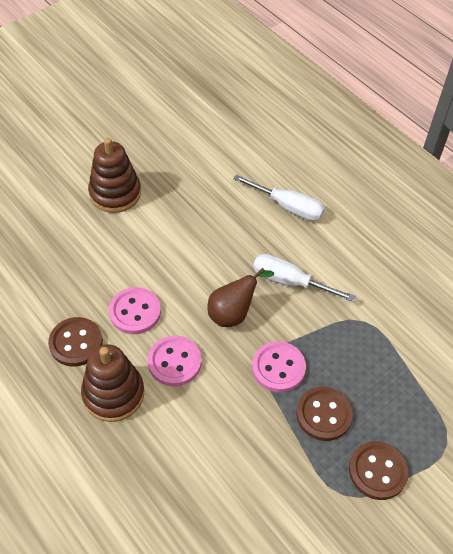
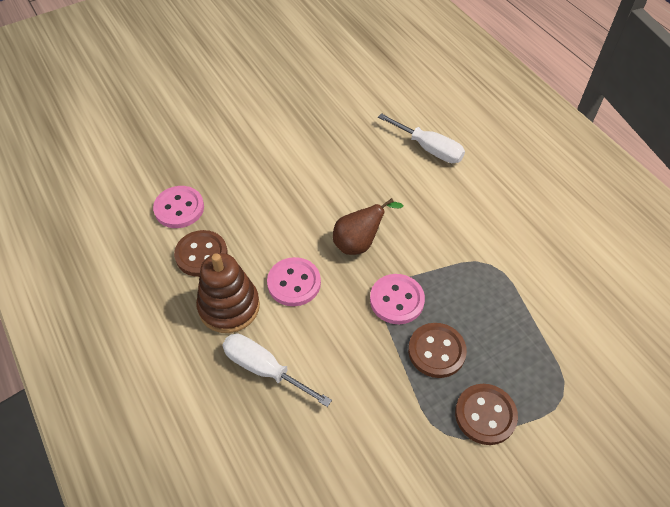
camera: 10 degrees right, 0 degrees up
brown stacking toy [88,138,141,213] -> none
pink button [109,287,161,334] -> pink button moved to [153,186,204,228]
white screwdriver [253,254,356,302] -> white screwdriver moved to [222,334,332,407]

